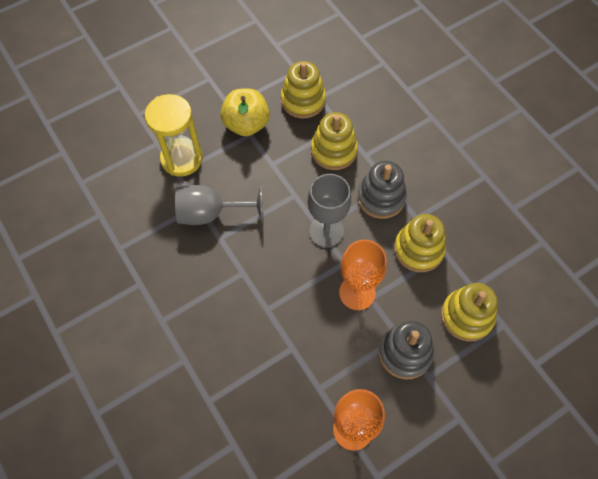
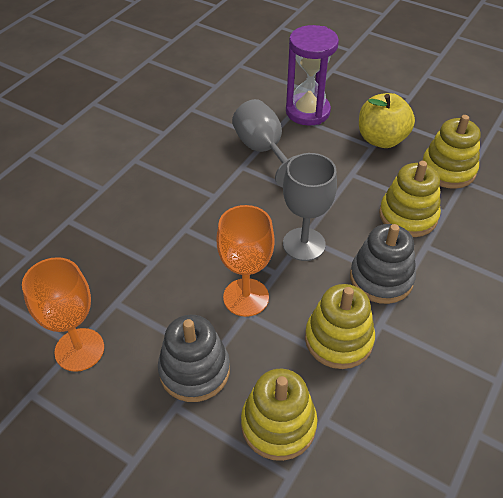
camera: 65 degrees right, 15 degrees down
yellow hourglass [145,94,203,177] -> purple hourglass [286,25,339,126]

